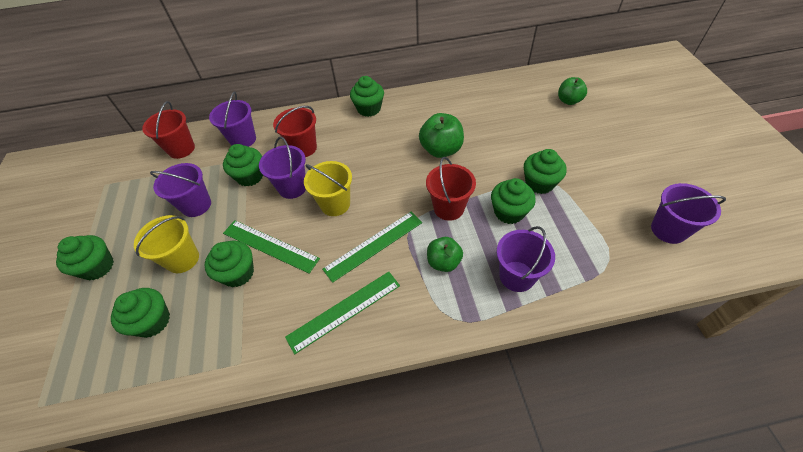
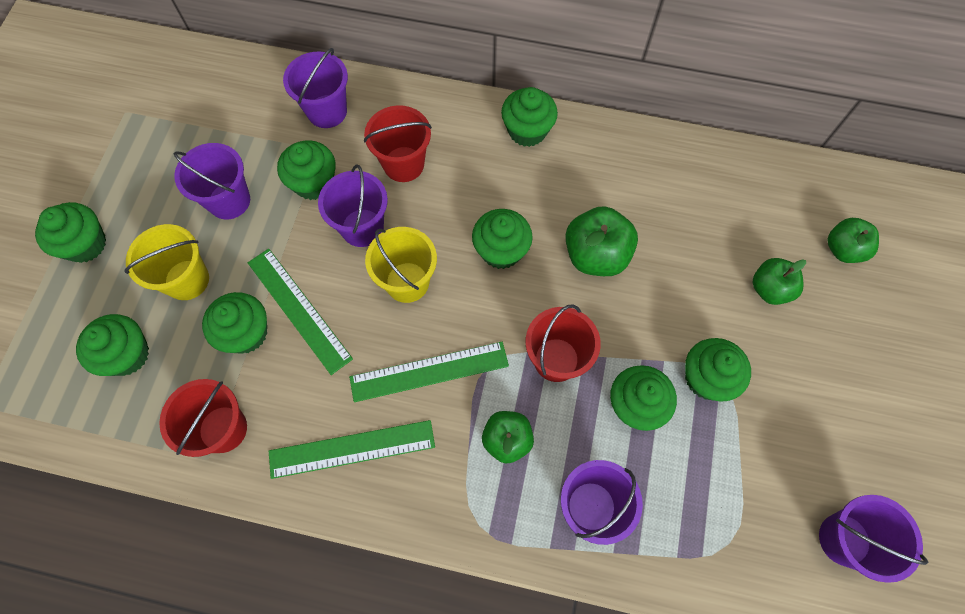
camera: 20 degrees right, 15 degrees up
red bucket [142,101,195,159] -> red bucket moved to [159,379,247,457]
none -> green cupcake [472,209,533,269]
none -> green apple [753,258,806,305]

